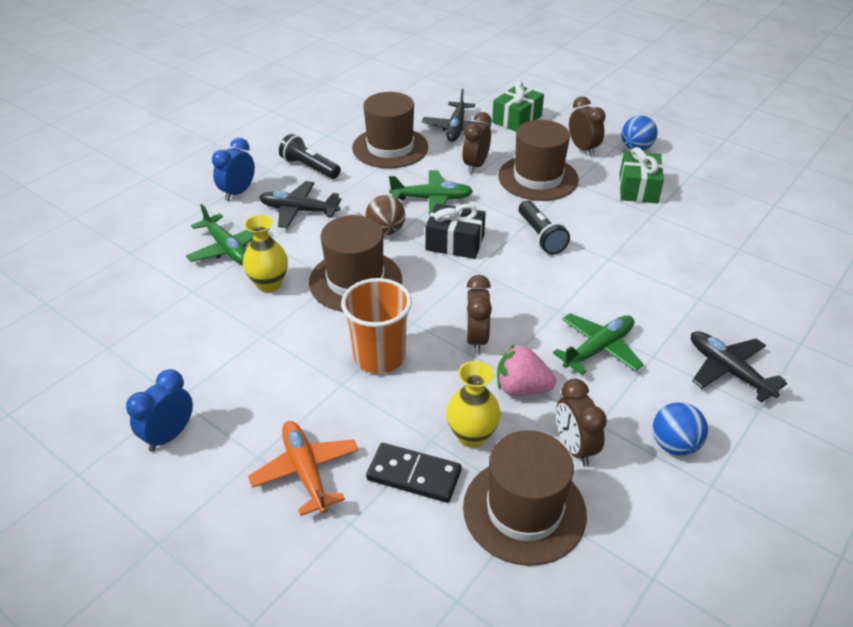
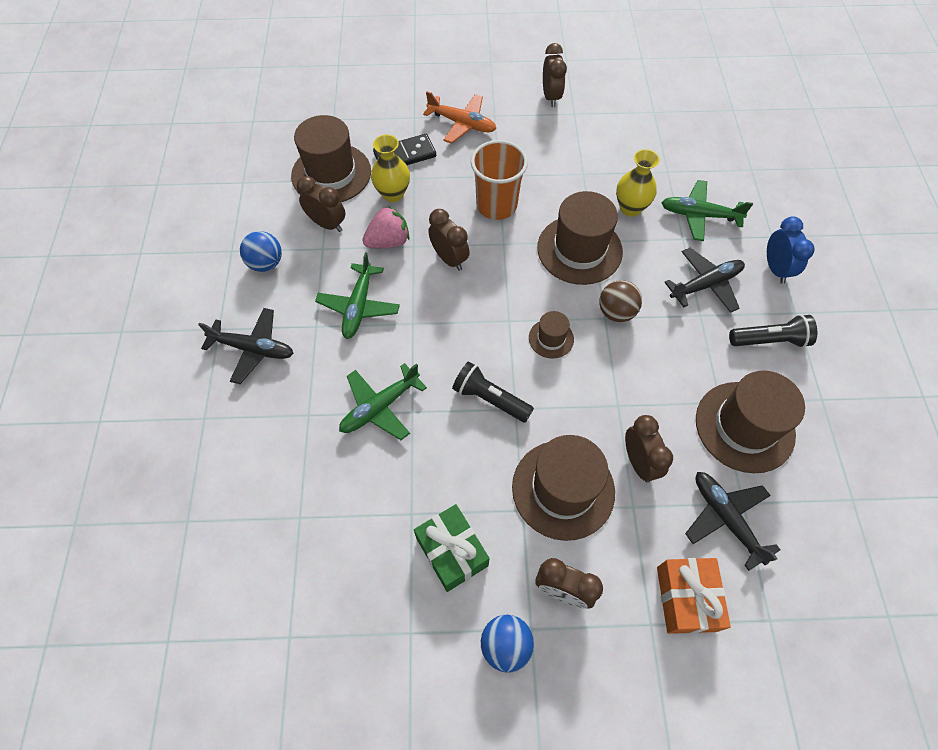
camera: 140 degrees right, 20 degrees up
blue clock [126,369,193,452] -> brown clock [543,43,567,107]
green plane [389,170,473,216] -> green plane moved to [339,363,427,440]
black gift [425,204,486,259] -> brown hat [529,311,574,359]
green gift [492,81,544,132] -> orange gift [657,558,731,634]

